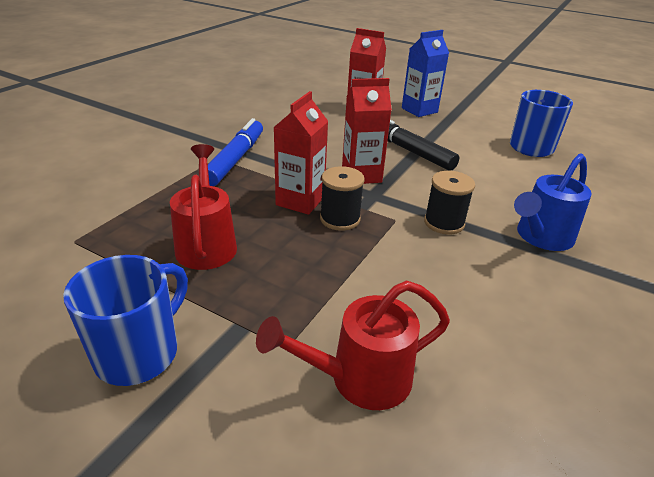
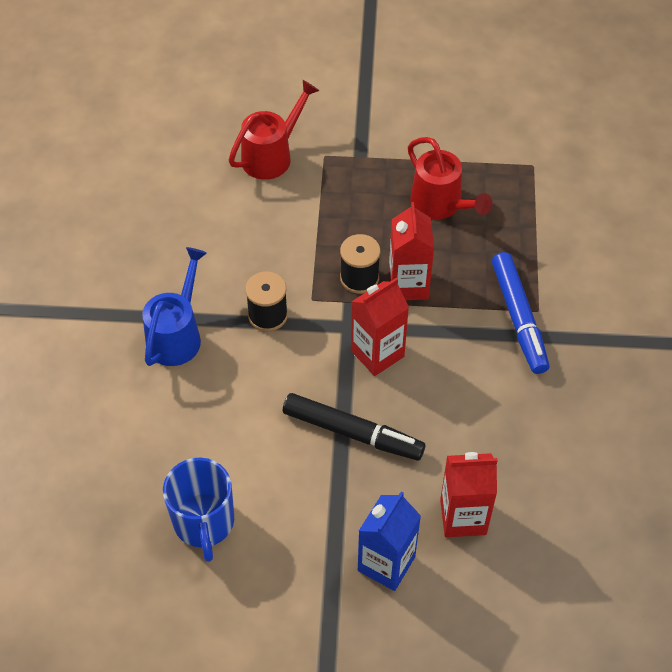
camera: 155 degrees right, 20 degrees up
blue mug [63,255,188,386] -> none

